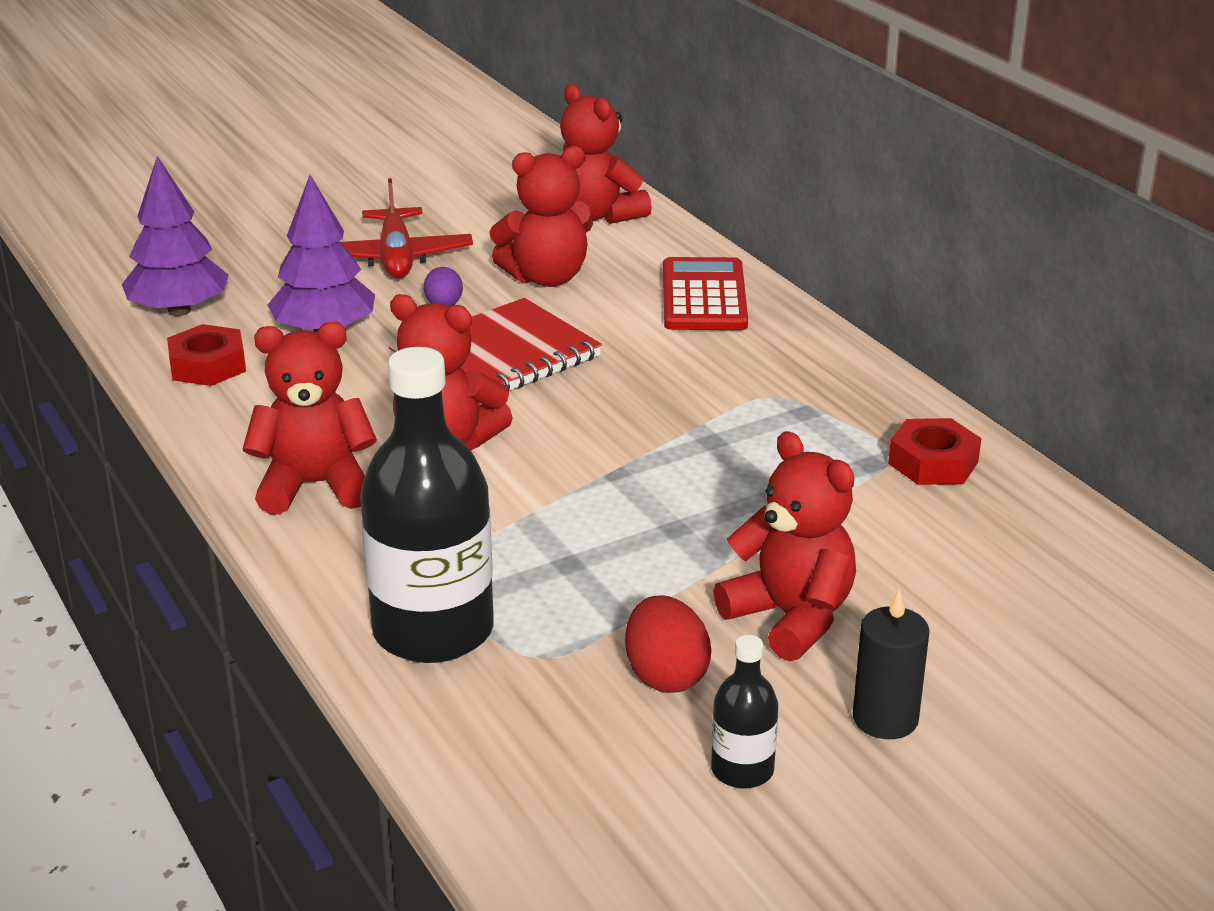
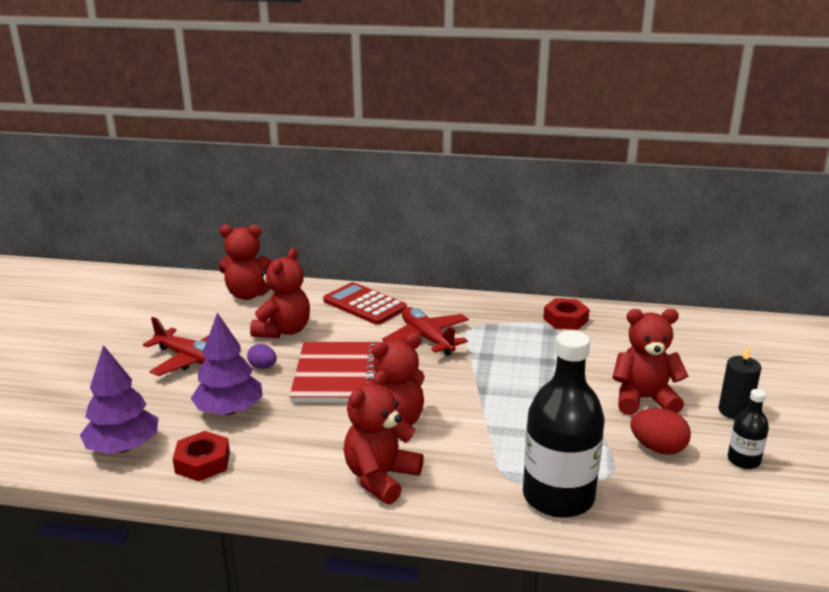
camera: 50 degrees left, 5 degrees down
none -> red plane [382,307,469,356]

